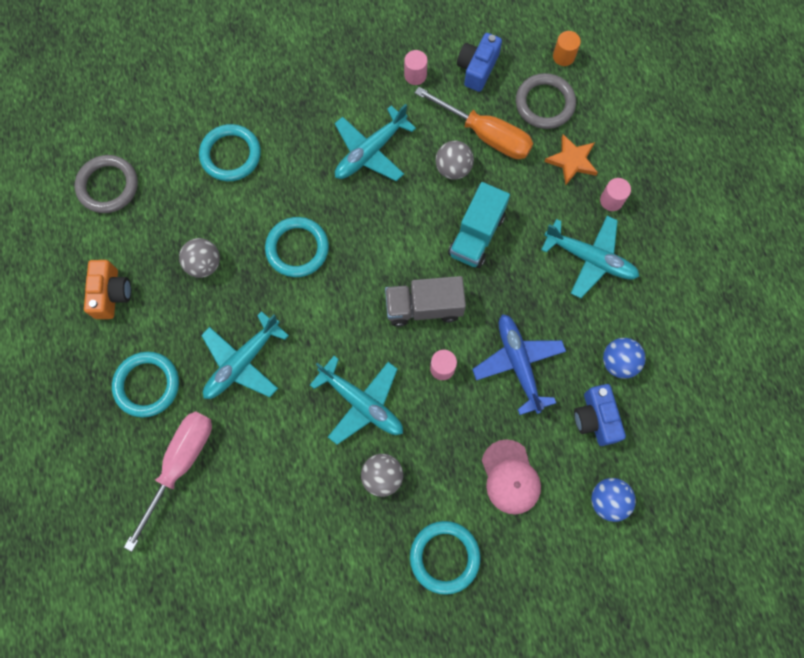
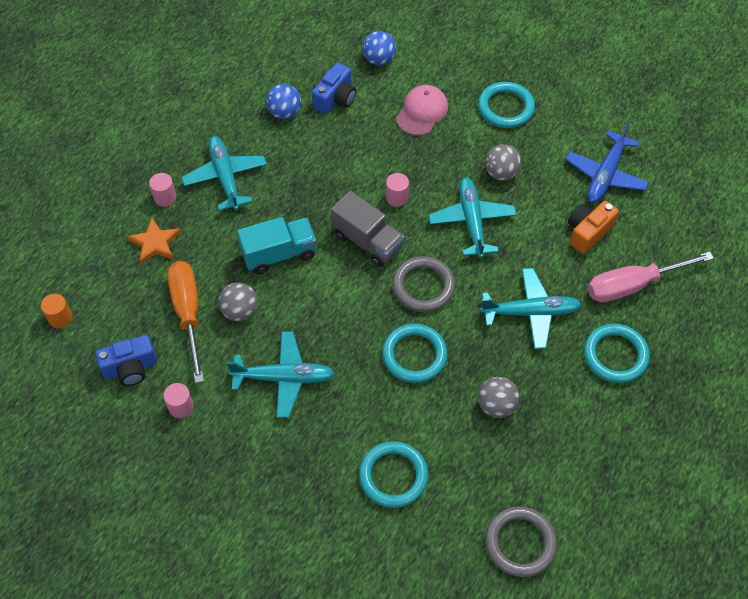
camera: 135 degrees left, 15 degrees down
orange camera [84,260,131,319] -> orange camera moved to [568,201,619,254]
blue plane [472,314,566,415] -> blue plane moved to [565,122,649,203]
grey ring [516,73,576,129] -> grey ring moved to [392,256,455,312]

